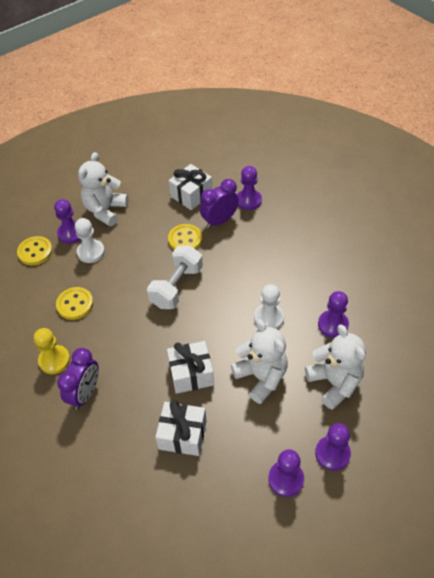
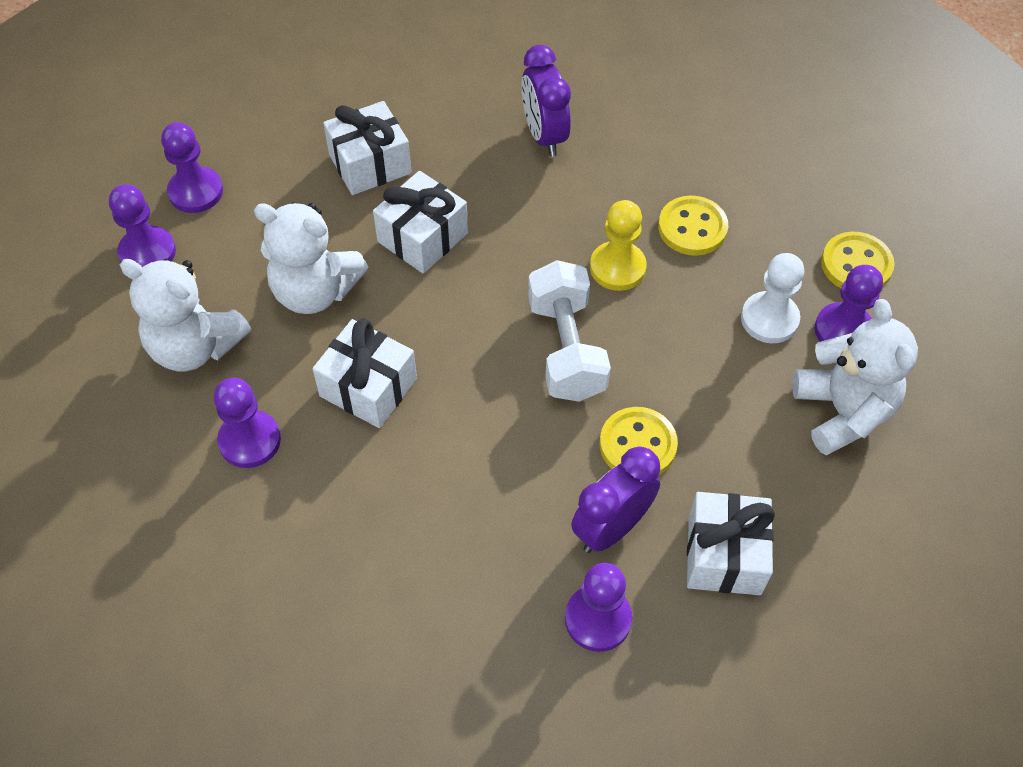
camera: 140 degrees right, 5 degrees up
yellow pawn [34,328,70,374] -> yellow pawn moved to [590,200,647,291]
purple clock [200,179,239,228] -> purple clock turned 150 degrees counterclockwise [571,446,660,553]
white pawn [254,284,284,329] -> white gift [313,319,417,428]

